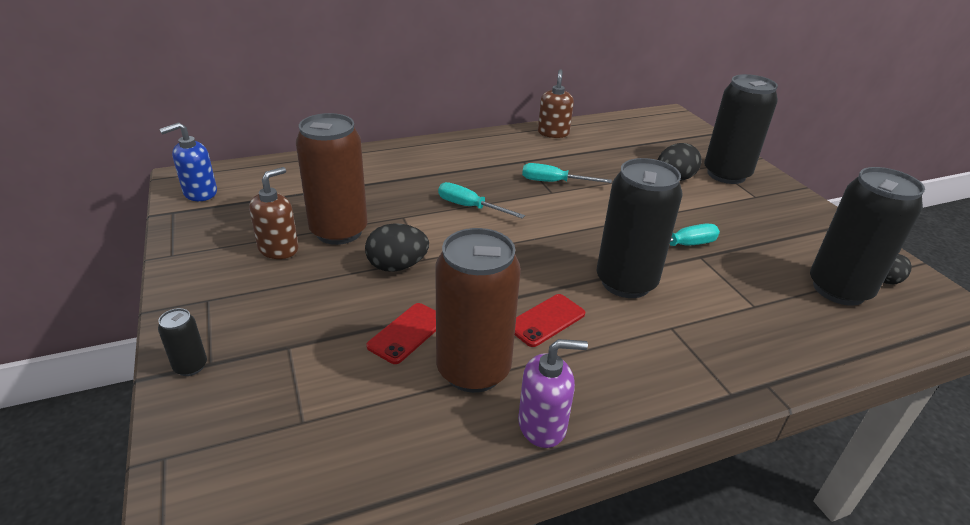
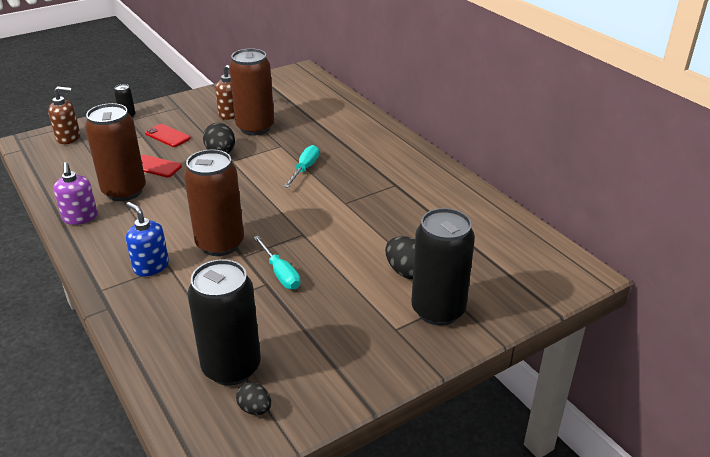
camera: 80 degrees right, 0 degrees up
blue soap dispenser [159,122,217,201] -> blue soap dispenser moved to [126,202,169,277]
red phone [515,294,585,347] -> red phone moved to [145,124,191,147]
turquoise screwdriver [522,163,612,183] -> none
brown soap dispenser [538,69,574,138] -> brown soap dispenser moved to [48,86,80,144]
black can [597,158,683,298] -> brown can [184,150,244,256]

